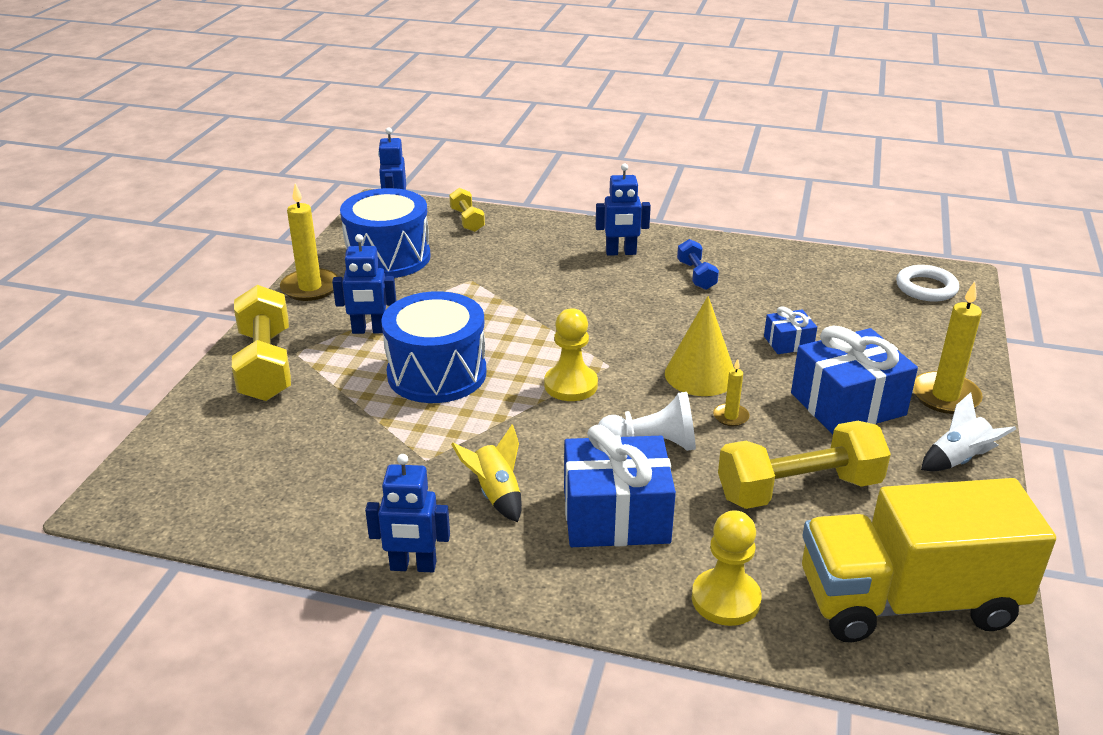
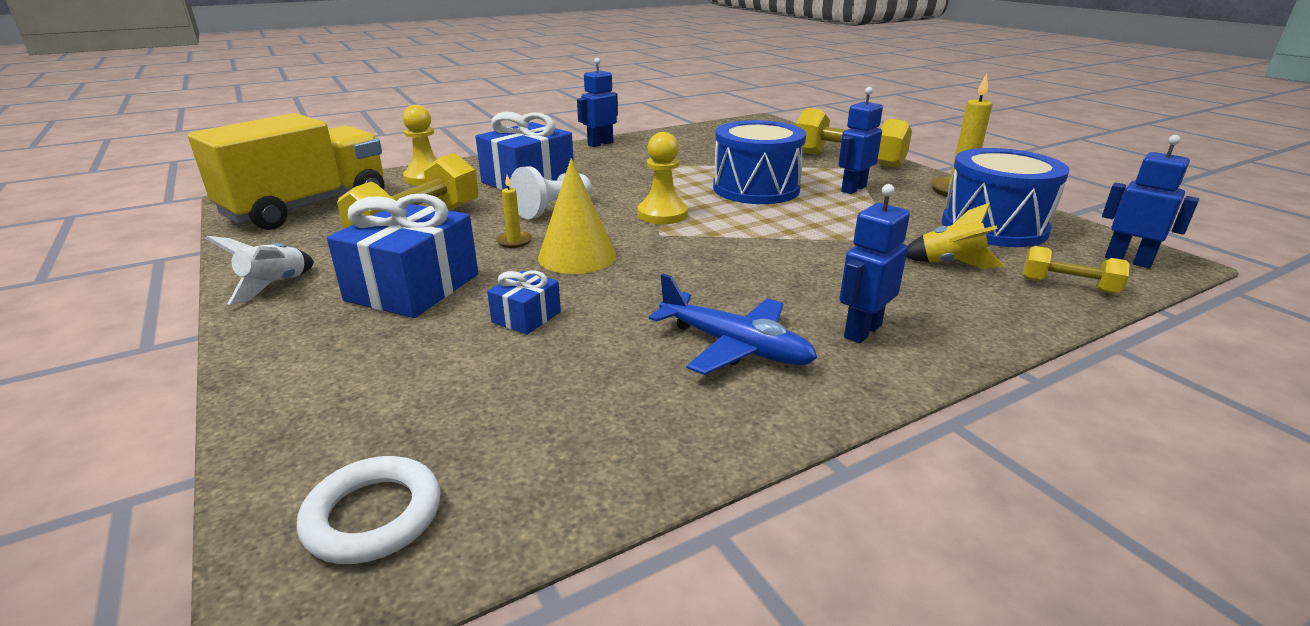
camera: 135 degrees right, 5 degrees down
yellow rocket [451,425,522,522] -> yellow rocket moved to [906,203,1004,269]
blue dumbbell [677,239,719,290] -> blue plane [649,274,817,375]
yellow candle [913,281,983,414] -> none

